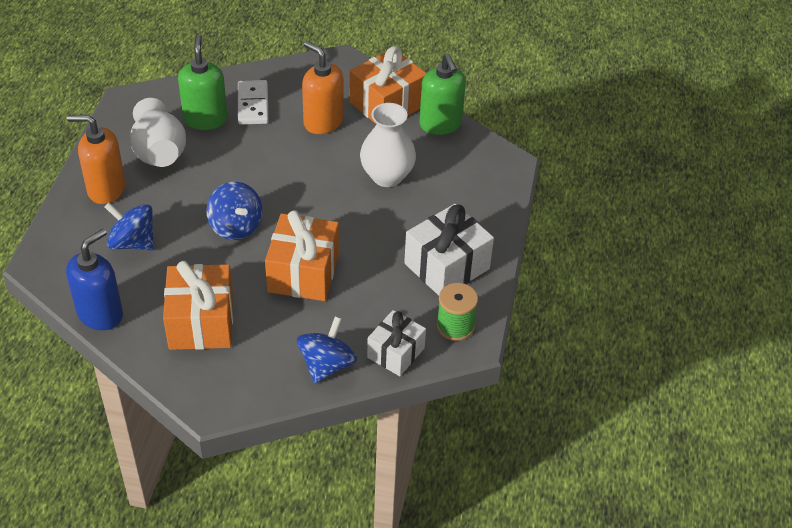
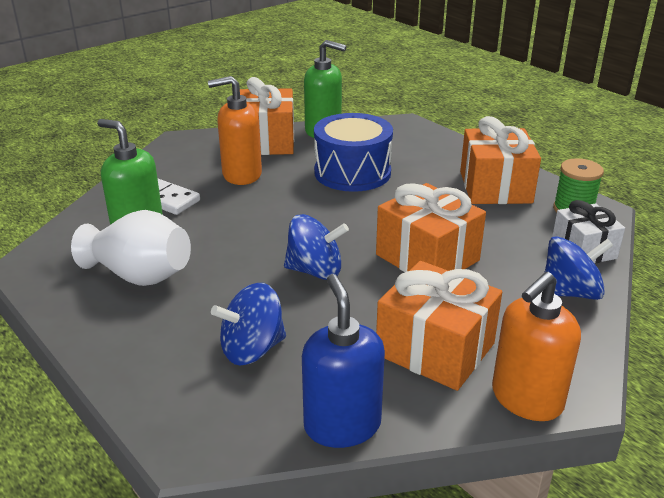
camera: 50 degrees left, 15 degrees down
orange soap dispenser [67,115,125,204] -> orange soap dispenser moved to [492,272,581,421]
blue spinning top [297,316,357,384] -> blue spinning top turned 105 degrees clockwise [544,236,613,300]
white vase [360,103,416,187] -> blue drum [314,113,393,192]
white gift [404,204,494,296] -> orange gift [460,116,541,204]

